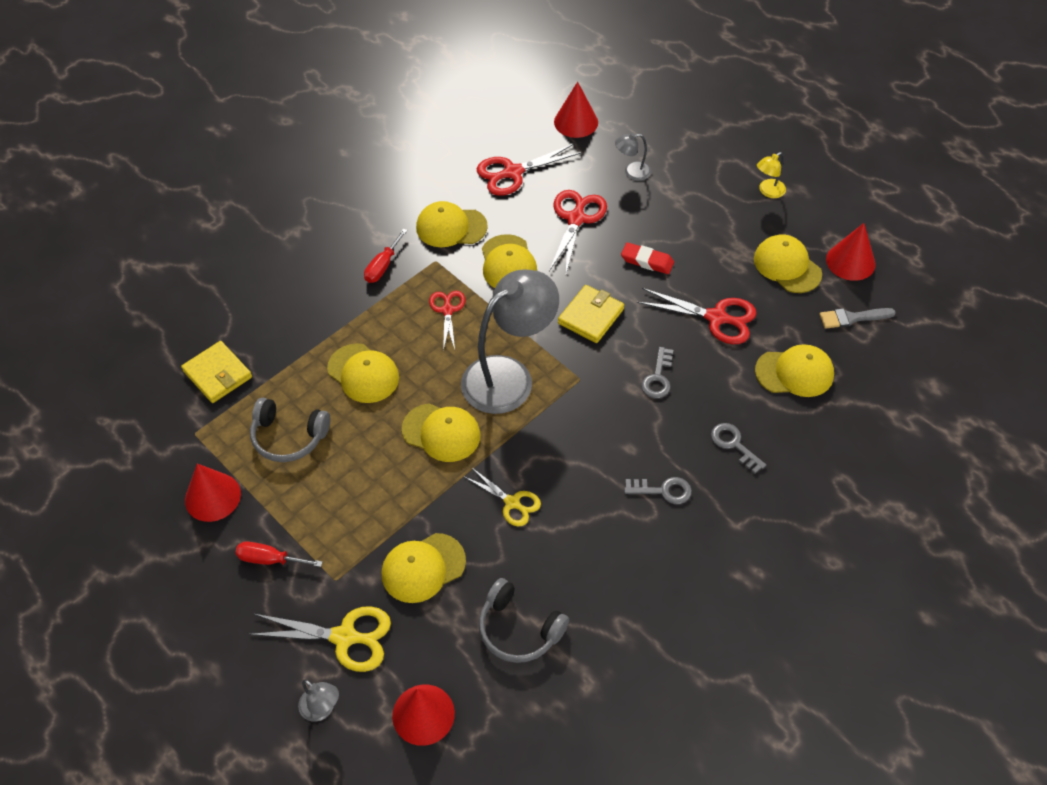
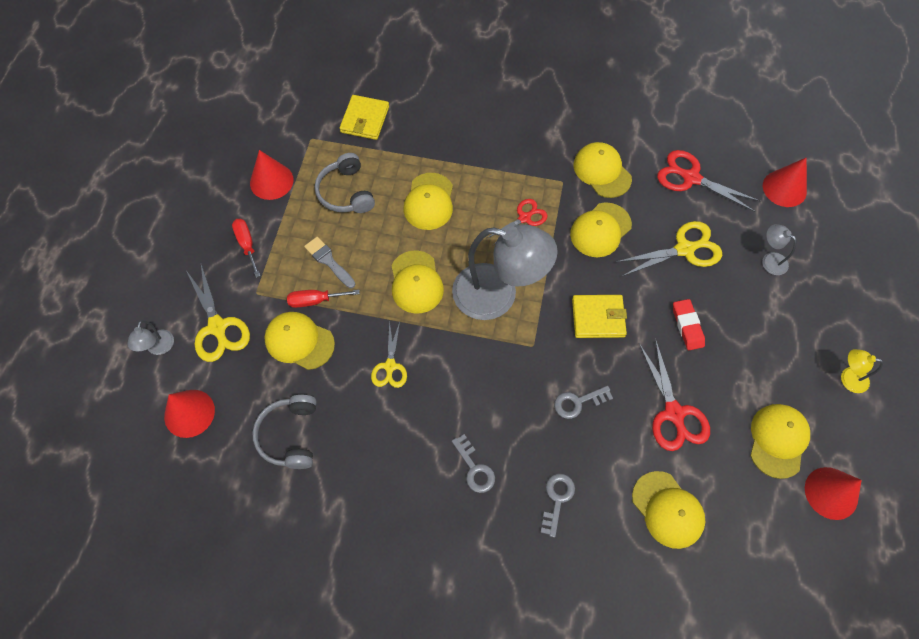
camera: 55 degrees right, 10 degrees up
red screwdriver [364,229,408,283] -> red screwdriver moved to [287,290,360,308]
red scissors [549,190,607,274] -> yellow scissors [616,221,722,276]
grey brush [819,308,896,329] -> grey brush moved to [304,237,355,288]

